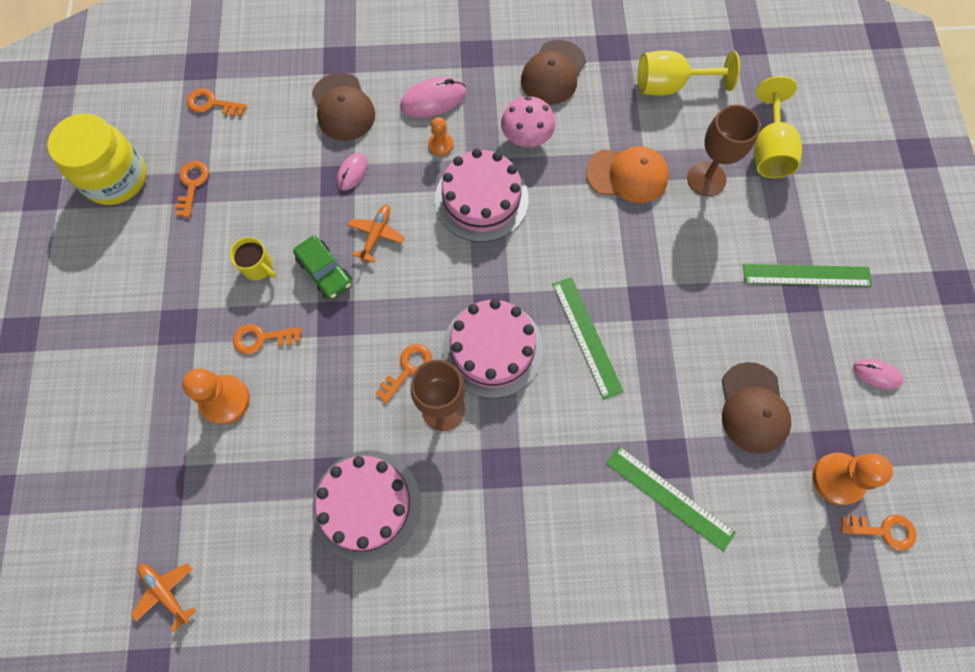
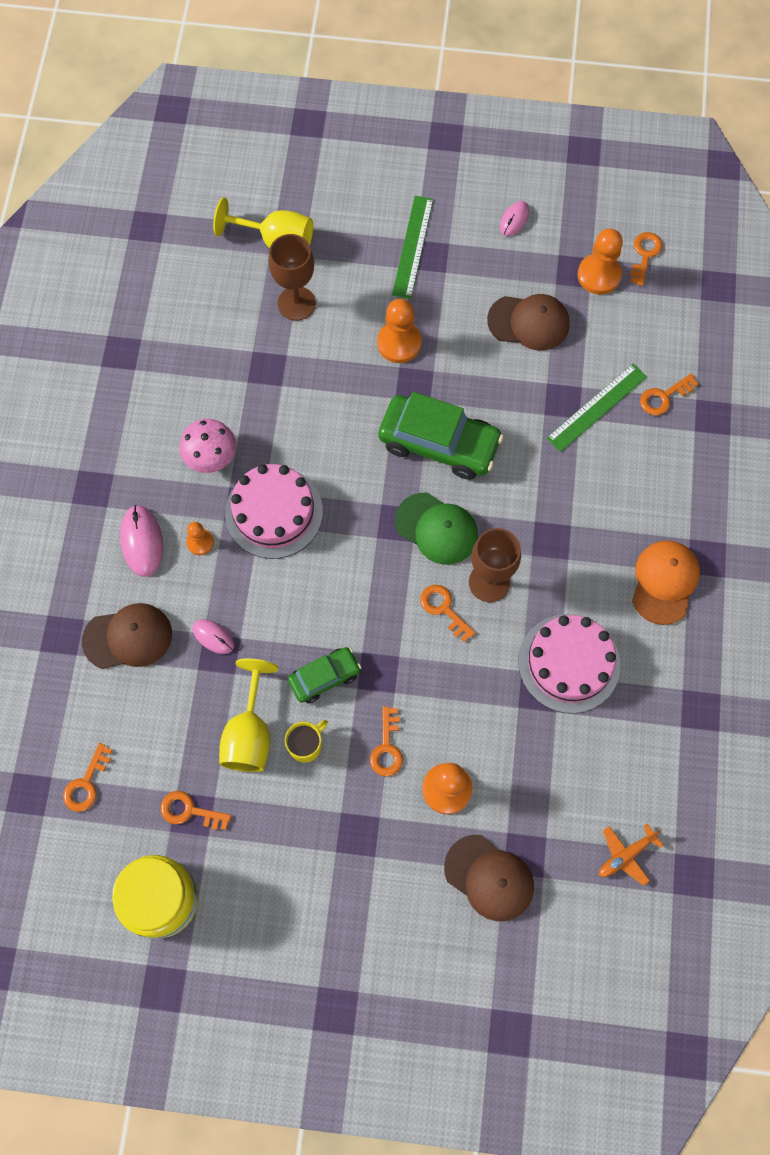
camera: 80 degrees left, 0 degrees up
orange plane [348,205,405,263] -> none
pink cake [442,299,543,398] -> green cap [395,492,478,565]
brown cap [521,40,586,105] -> brown cap moved to [444,835,534,921]
green ruler [552,277,624,399] -> green car [379,392,504,480]
orange cap [586,146,669,203] -> orange cap moved to [632,540,700,625]
yellow goblet [638,50,740,96] -> yellow goblet moved to [219,658,279,772]
none -> orange pawn [377,299,422,363]
none -> orange key [640,374,699,415]

